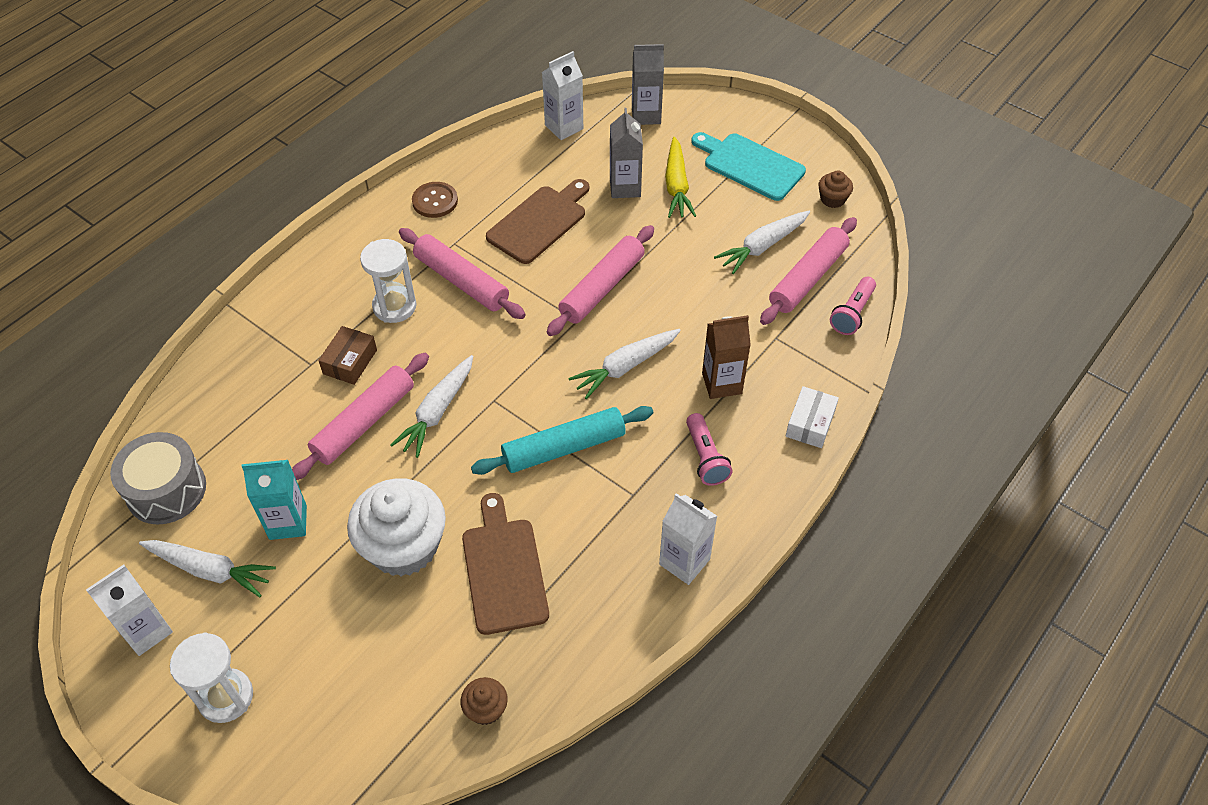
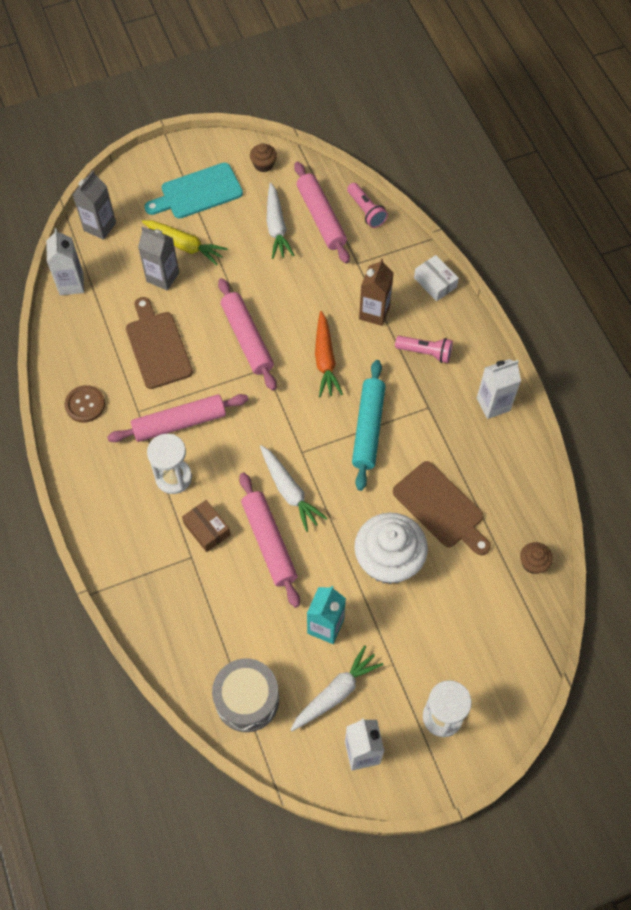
camera: 60 degrees left, 10 degrees up
brown cutting board [462,493,549,635] -> brown cutting board turned 150 degrees counterclockwise [393,461,491,555]
white carrot [568,329,681,399] -> orange carrot [315,311,343,397]

